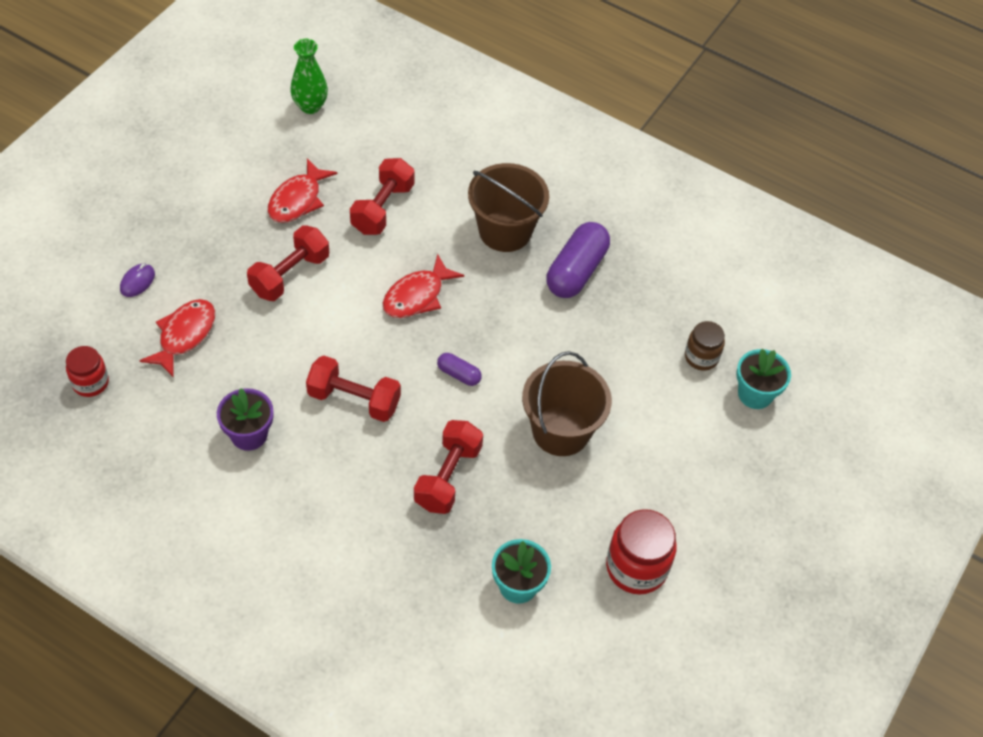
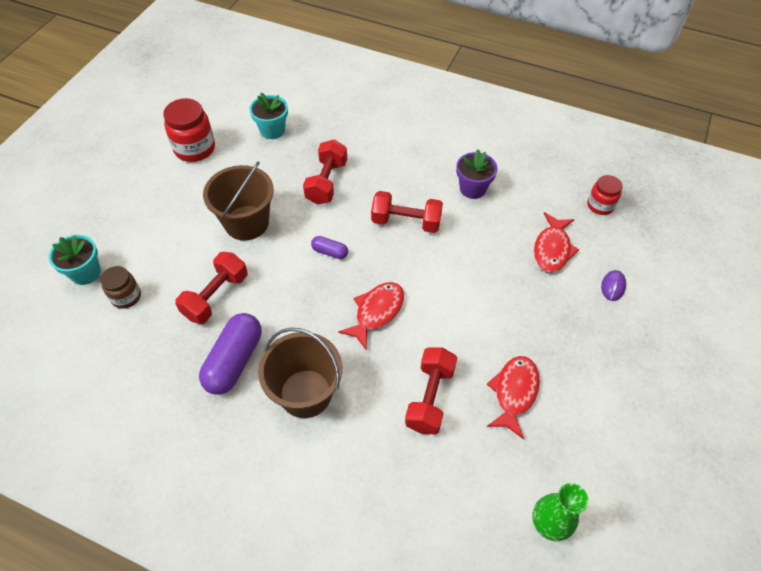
camera: 175 degrees right, 0 degrees up
red dumbbell [247,225,329,301] -> red dumbbell moved to [175,252,247,324]

